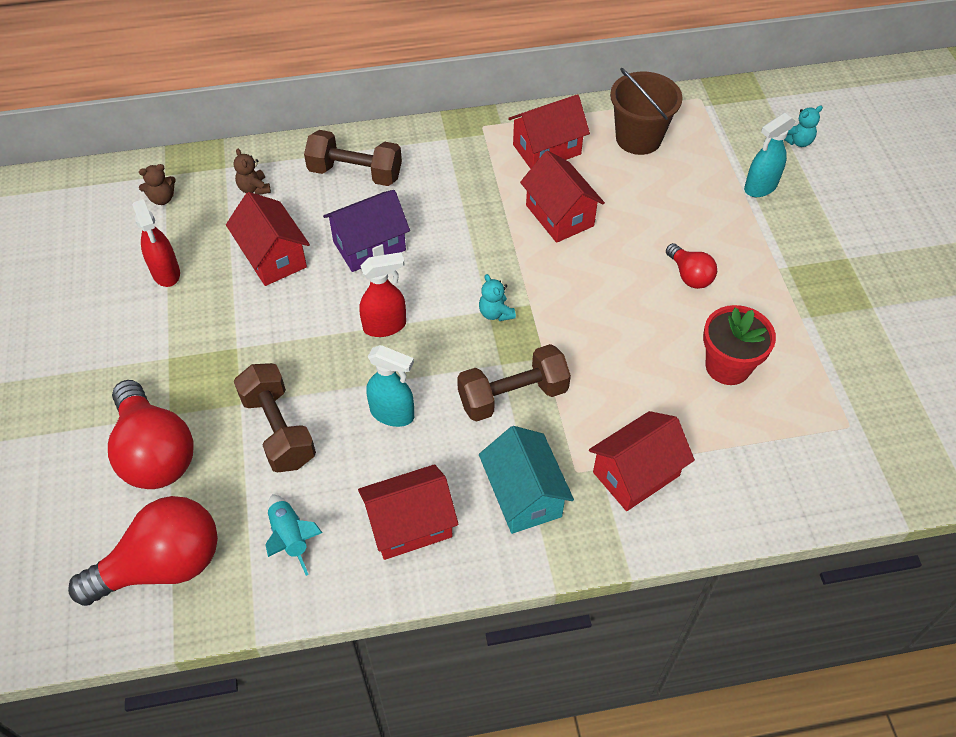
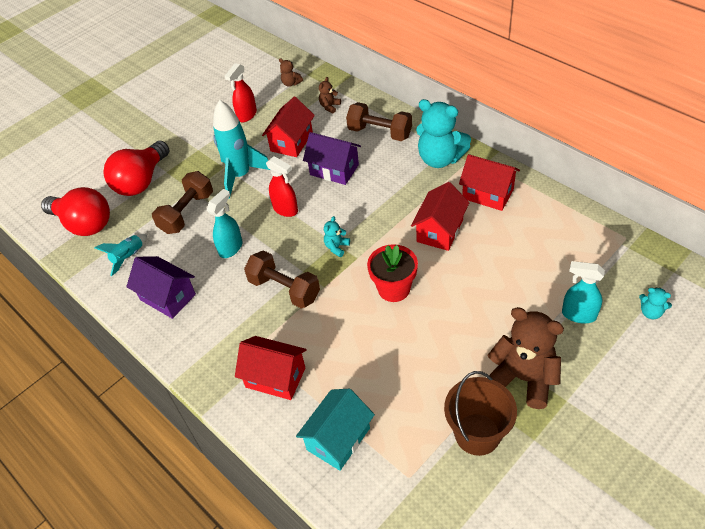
camera: 60 degrees right, 5 degrees down
brown dumbbell [304,130,402,186] -> brown dumbbell turned 45 degrees counterclockwise [346,102,412,141]
red house [358,464,458,560] -> purple house [126,256,196,319]
turquoise spray bottle [366,345,414,427] -> turquoise spray bottle turned 135 degrees counterclockwise [207,189,243,258]
turquoise house [479,426,574,534] -> turquoise house moved to [296,389,375,471]
brown bucket [610,68,683,155] -> brown bucket moved to [444,371,517,456]
red light bulb [666,243,717,289] -> none
red flower pot [703,305,776,385] -> red flower pot moved to [367,244,418,302]
none -> turquoise rocket [213,100,270,199]
none -> turquoise teddy bear [416,99,471,168]
none -> brown teddy bear [487,307,564,409]

